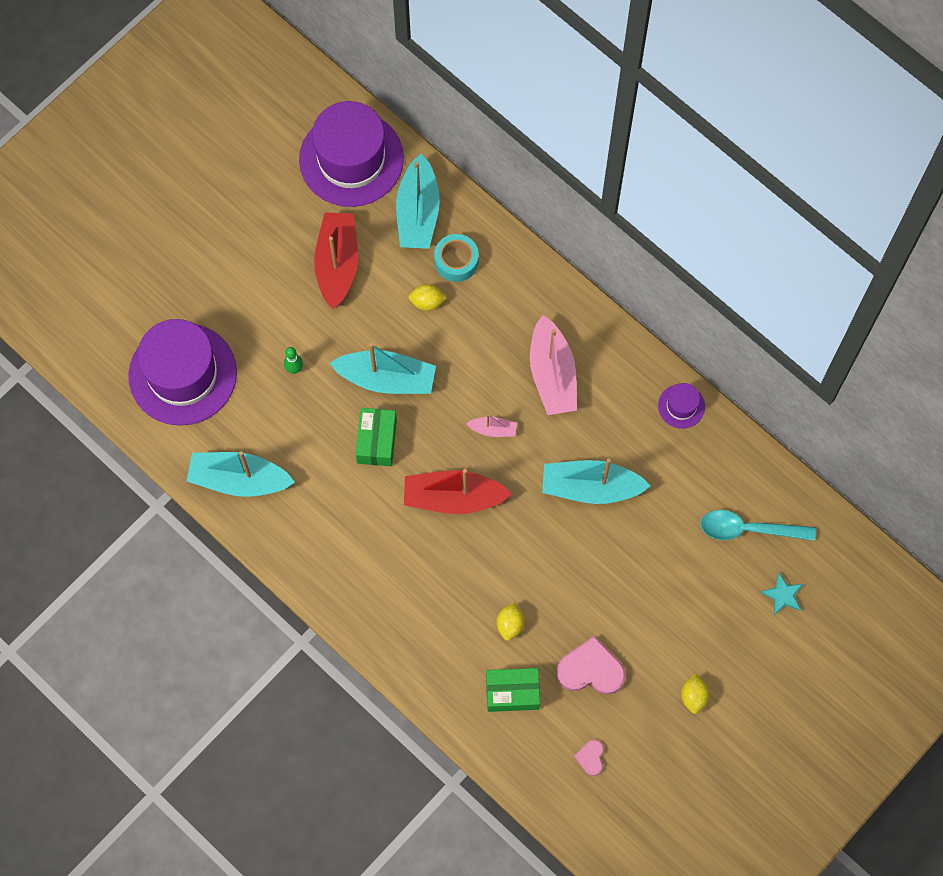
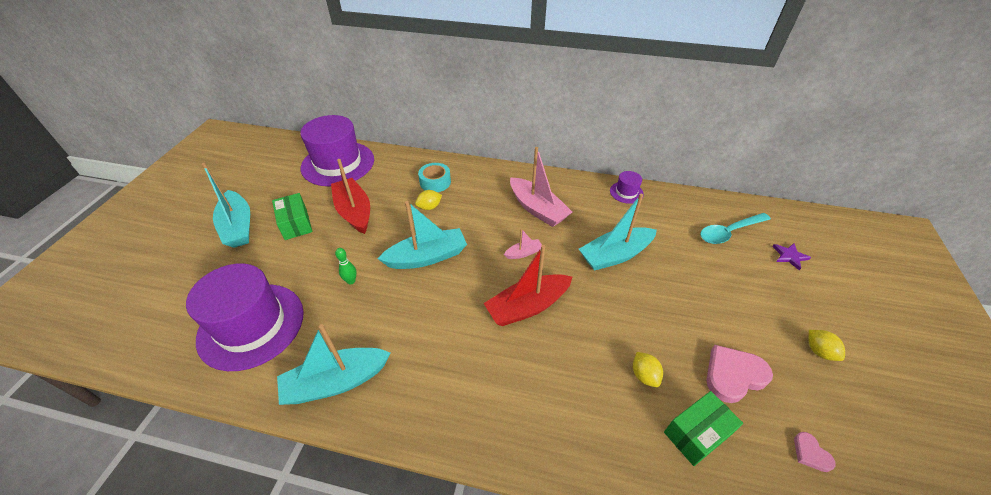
camera: 30 degrees left, 25 degrees down
green box [356,408,397,466] -> green box moved to [272,193,313,240]
turquoise boat [396,154,440,249] -> turquoise boat moved to [202,163,250,248]
turquoise star [761,573,803,615] -> purple star [772,243,811,270]

